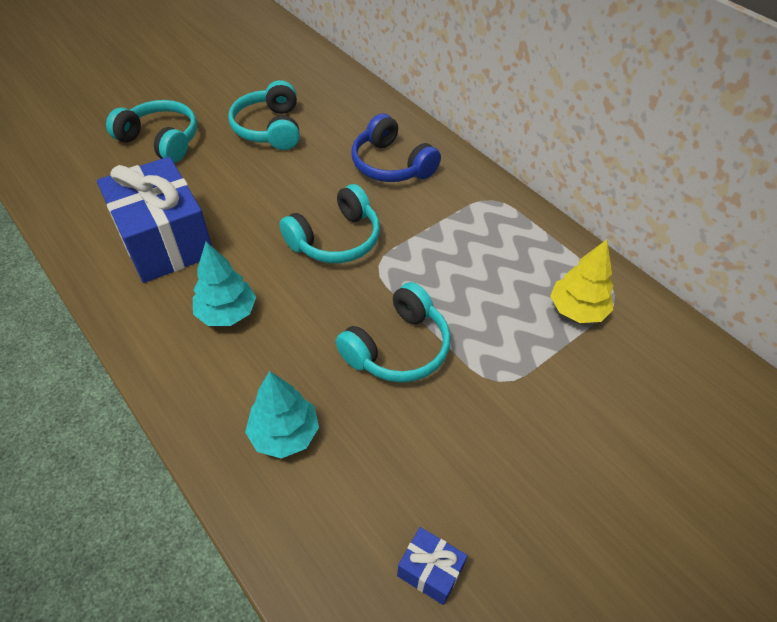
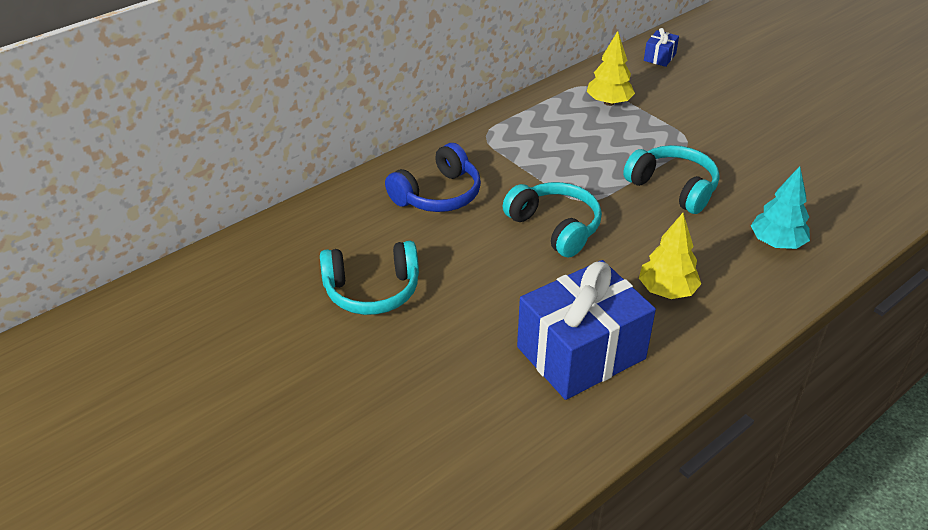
camera: 90 degrees left, 10 degrees down
turquoise headphones [106,100,197,163] -> none
turquoise tree [193,242,256,326] -> yellow tree [639,213,701,299]
blue gift [397,527,467,605] -> blue gift moved to [644,28,679,67]

